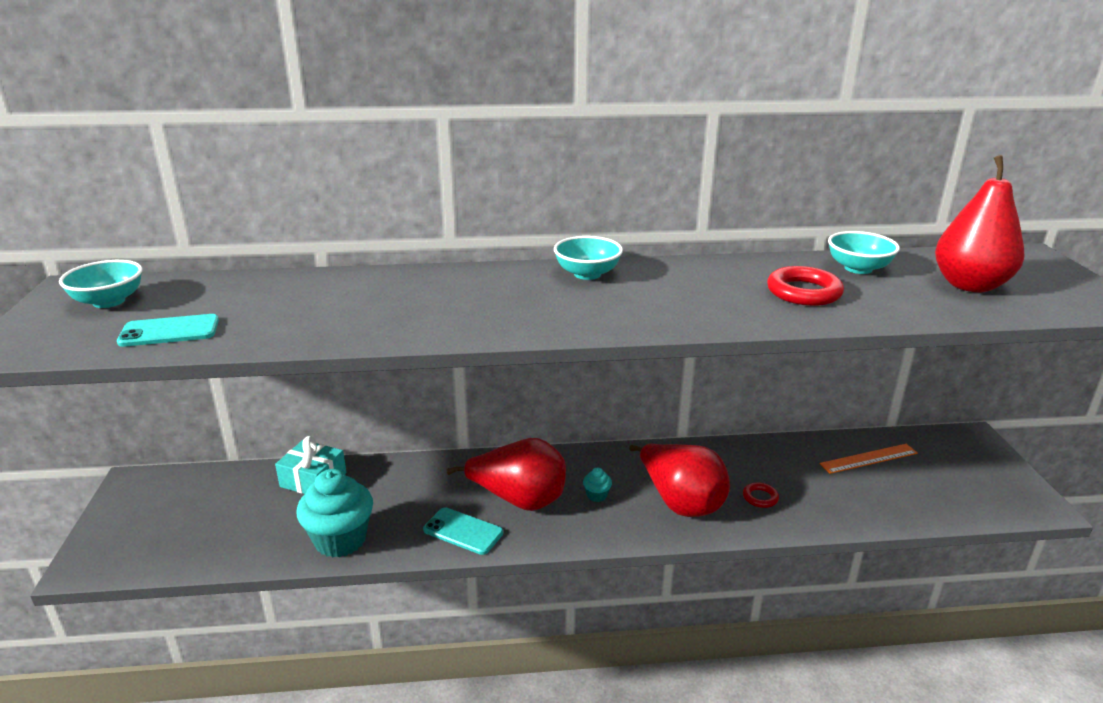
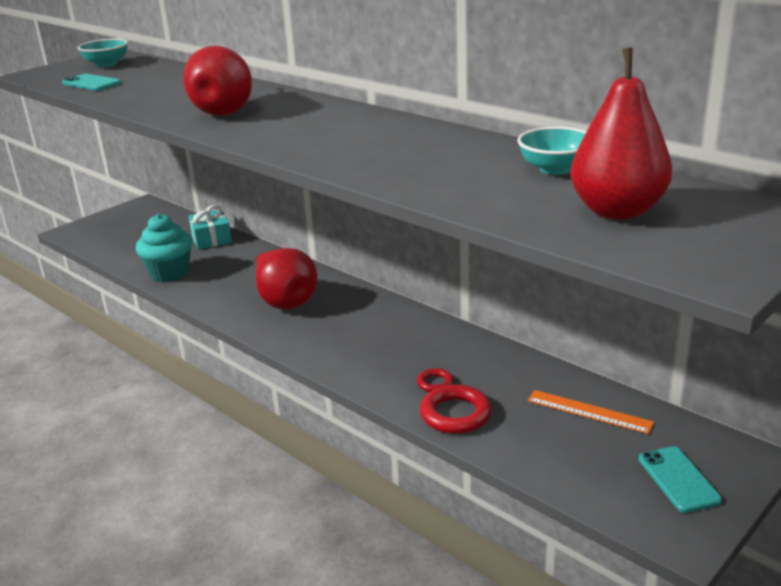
camera: 50 degrees right, 0 degrees up
turquoise phone [423,507,503,555] -> turquoise phone moved to [639,446,722,513]
turquoise bowl [554,236,623,280] -> none
turquoise cupcake [583,468,612,502] -> none
red pear [629,444,730,517] -> red pear moved to [183,46,252,116]
red ring [767,266,844,306] -> red ring moved to [420,384,492,434]

